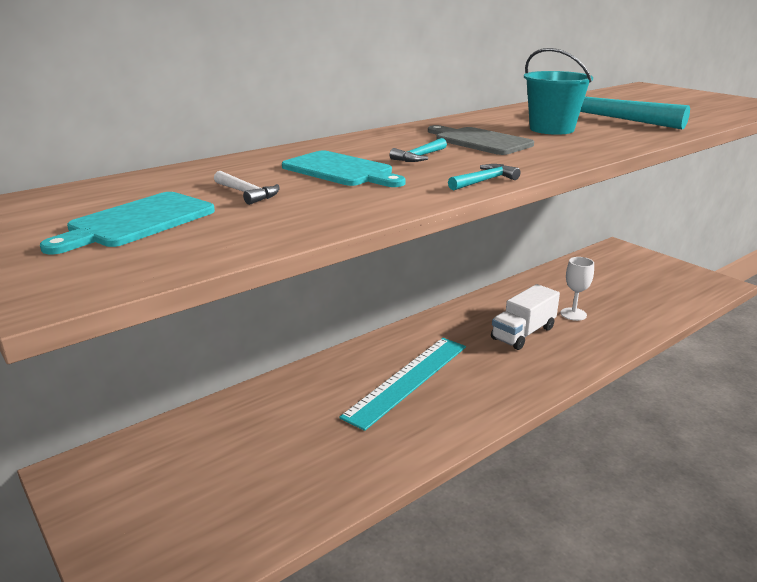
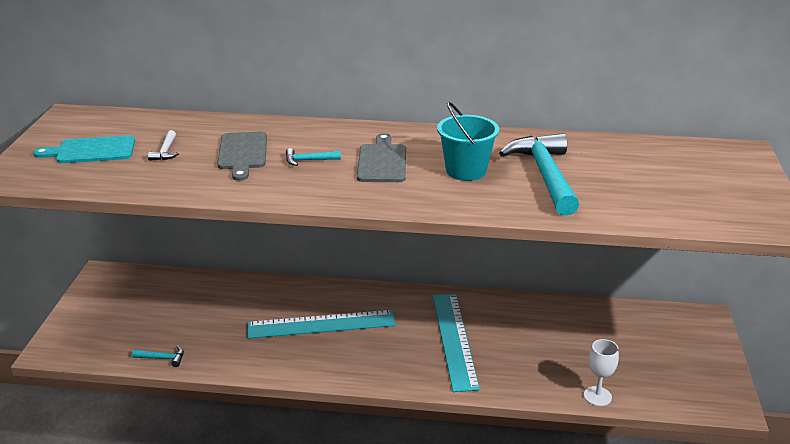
camera: 45 degrees right, 5 degrees up
turquoise cutting board [282,150,406,187] -> grey cutting board [217,132,267,181]
turquoise hammer [448,164,520,190] -> turquoise hammer moved to [132,346,184,367]
white truck [491,284,560,350] -> turquoise ruler [433,294,480,392]
white goblet [560,257,594,321] -> white goblet moved to [584,339,619,406]

